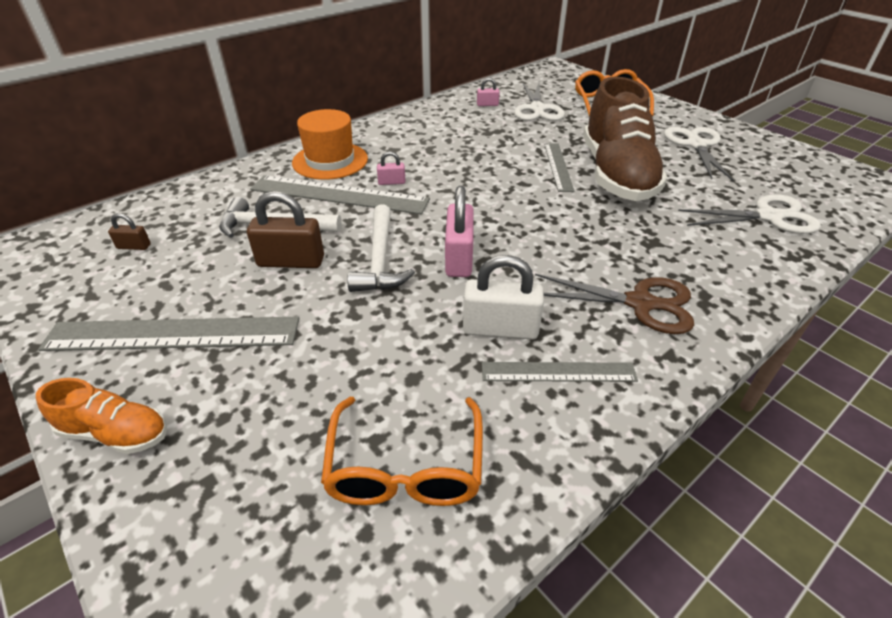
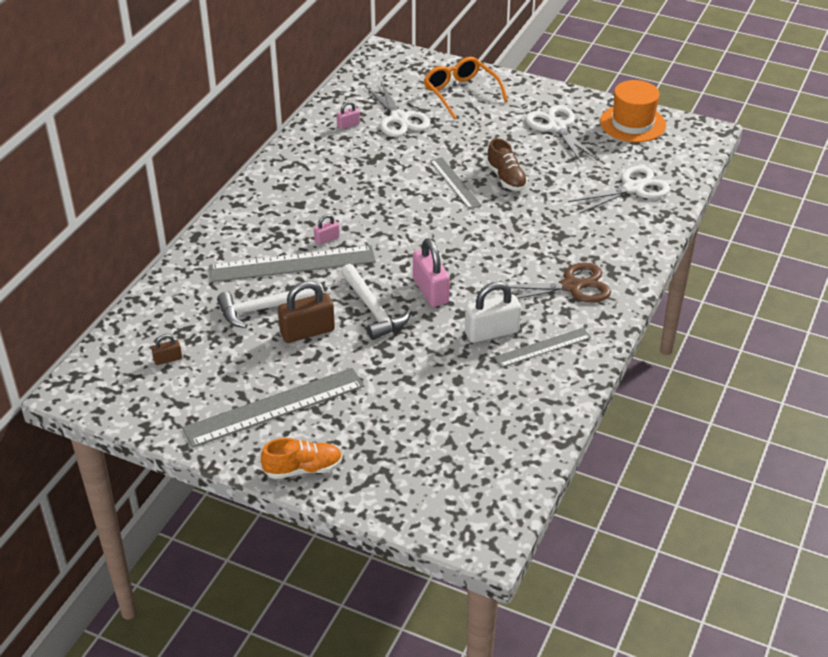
camera: 25 degrees left, 0 degrees up
orange hat [292,109,368,180] -> orange hat moved to [600,80,666,142]
orange glasses [321,397,483,506] -> none
brown shoe [583,77,667,201] -> brown shoe [486,138,528,191], size x0.47

